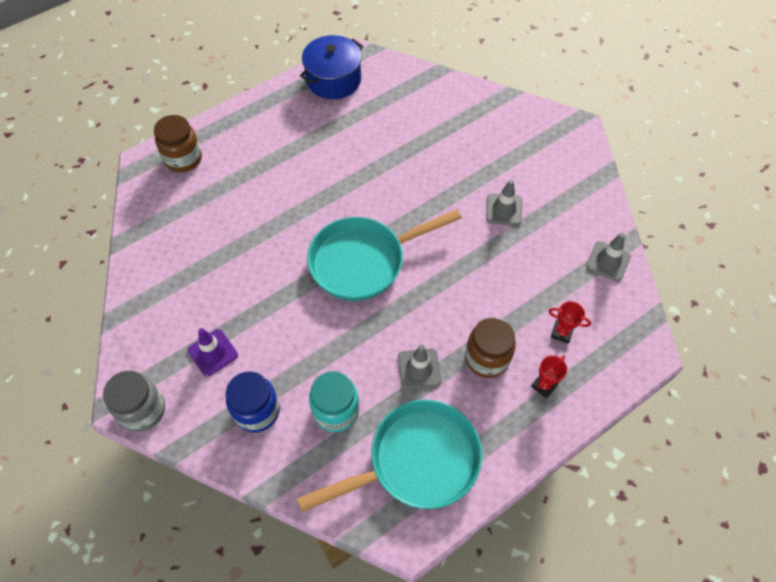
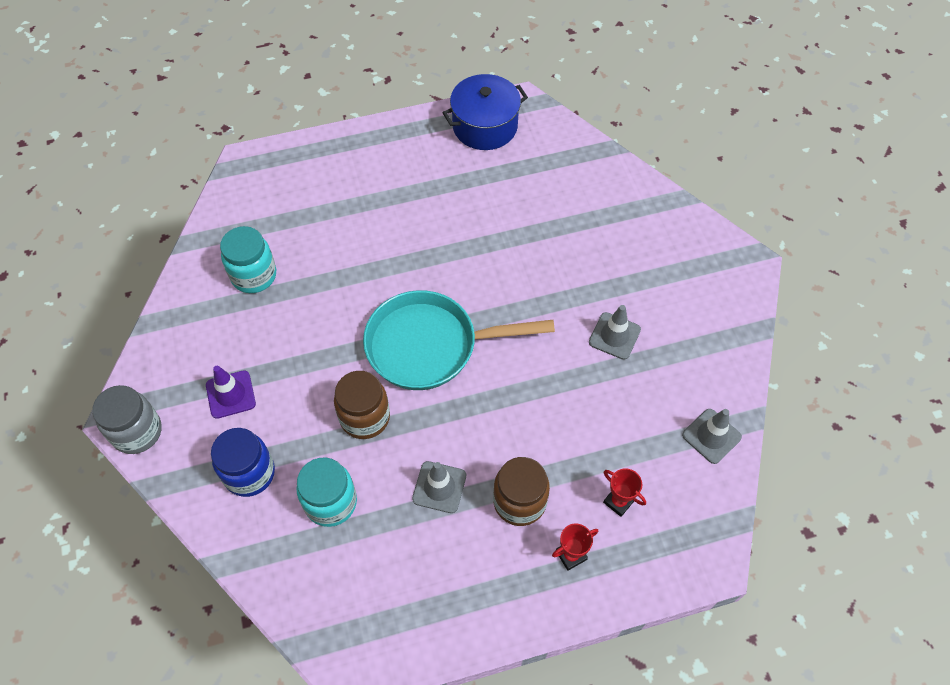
camera: 20 degrees right, 0 degrees up
brown jar [154,115,202,172] -> brown jar moved to [334,371,390,439]
turquoise pan [297,400,482,512] -> none
none -> turquoise jar [220,226,276,293]

